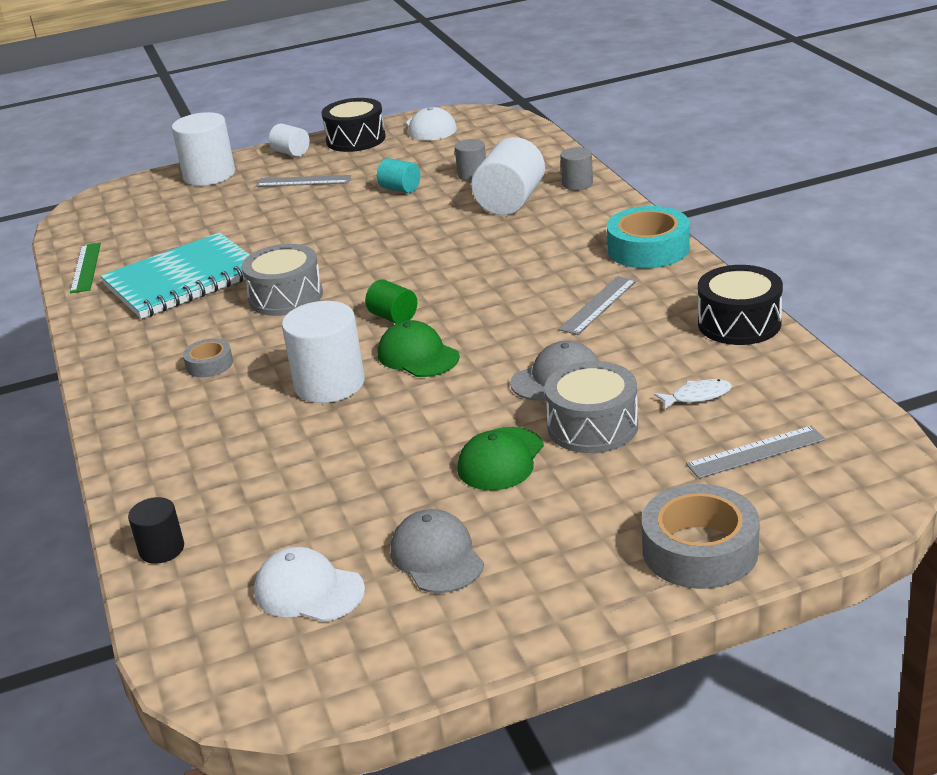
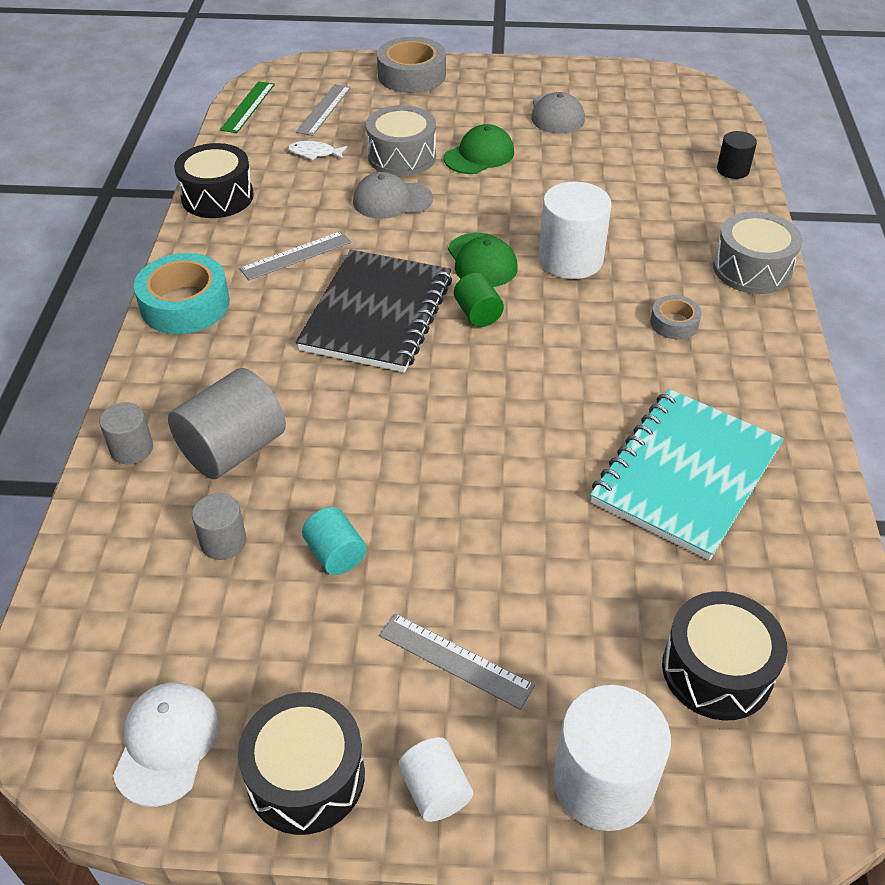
camera: 160 degrees left, 15 degrees up
green ruler [70,243,101,293] -> green ruler moved to [220,81,275,133]
turquoise notebook [100,233,250,319] -> turquoise notebook turned 45 degrees counterclockwise [590,389,784,560]
grey drum [242,244,323,316] -> grey drum moved to [713,211,802,294]
white cap [254,547,365,622] -> none
white cylinder [471,137,545,215] -> grey cylinder [168,368,286,479]
grey ruler [686,426,826,479] -> grey ruler turned 75 degrees counterclockwise [296,84,351,136]
none -> black notebook [296,250,452,373]
none -> black drum [662,591,787,720]

